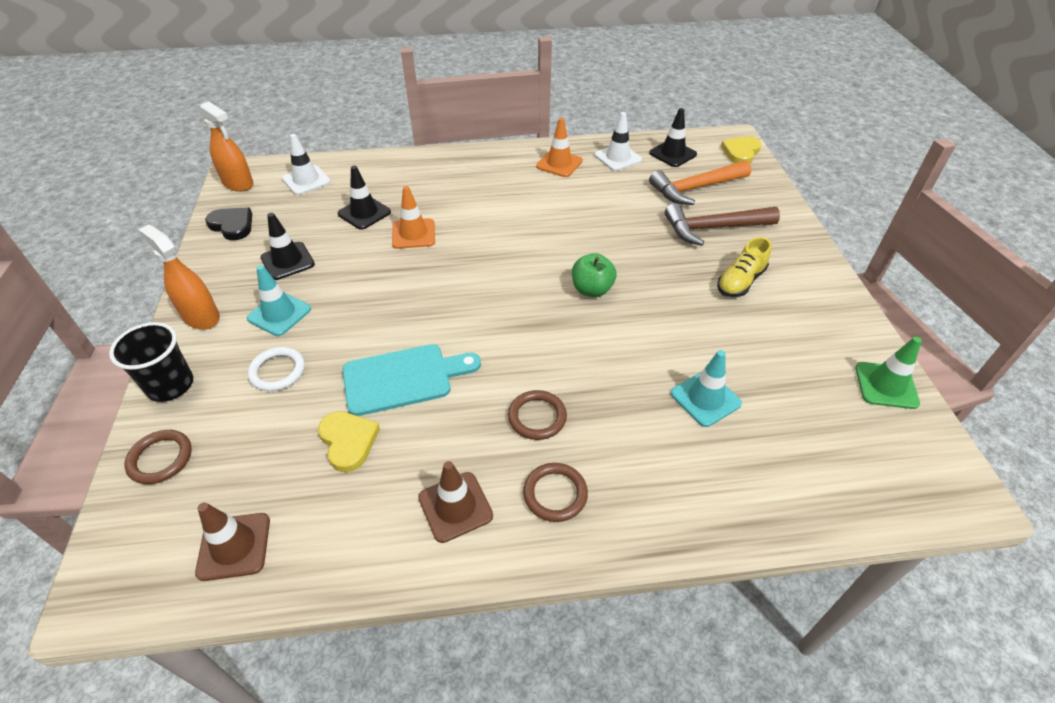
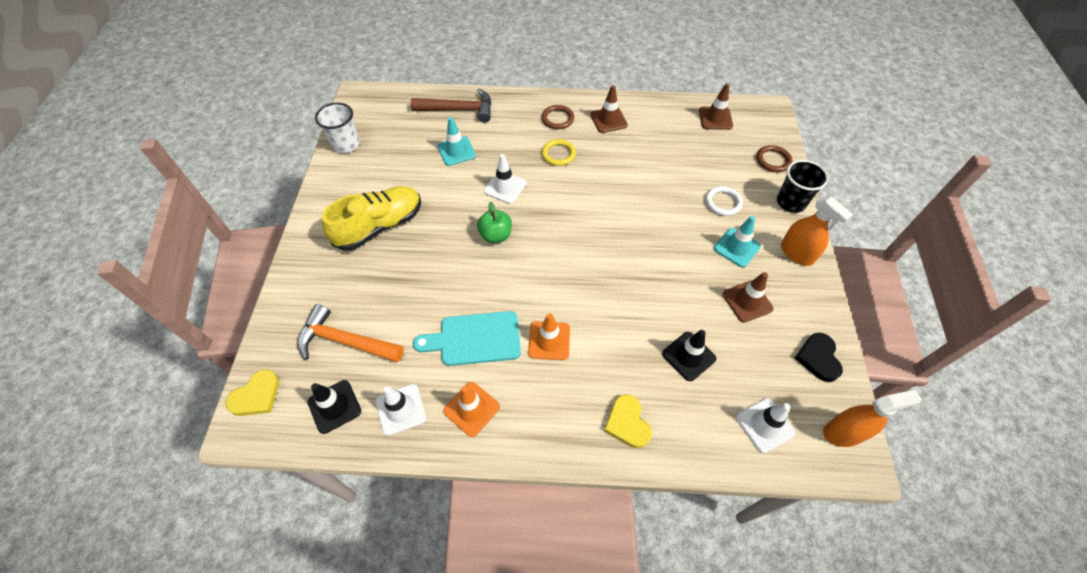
camera: 170 degrees left, 10 degrees up
orange spray bottle [199,101,253,192] -> orange spray bottle turned 120 degrees clockwise [823,390,922,447]
black heart [205,207,252,240] -> black heart turned 45 degrees clockwise [795,333,843,382]
black traffic cone [261,213,315,280] -> brown traffic cone [723,272,774,323]
yellow heart [318,411,380,472] -> yellow heart moved to [604,394,652,448]
turquoise cutting board [342,344,481,416] -> turquoise cutting board moved to [413,311,521,366]
orange traffic cone [392,186,435,249] -> orange traffic cone moved to [528,313,570,360]
brown ring [508,390,567,440] -> yellow ring [542,139,576,166]
orange hammer [649,160,752,205] -> orange hammer turned 150 degrees counterclockwise [298,304,404,362]
brown hammer [665,203,780,246] -> brown hammer moved to [411,88,491,123]
yellow shoe [717,237,772,297] -> yellow shoe [322,186,421,251], size x1.68
green traffic cone [855,337,922,409] -> white cup [315,103,360,153]
none -> white traffic cone [484,154,526,204]

